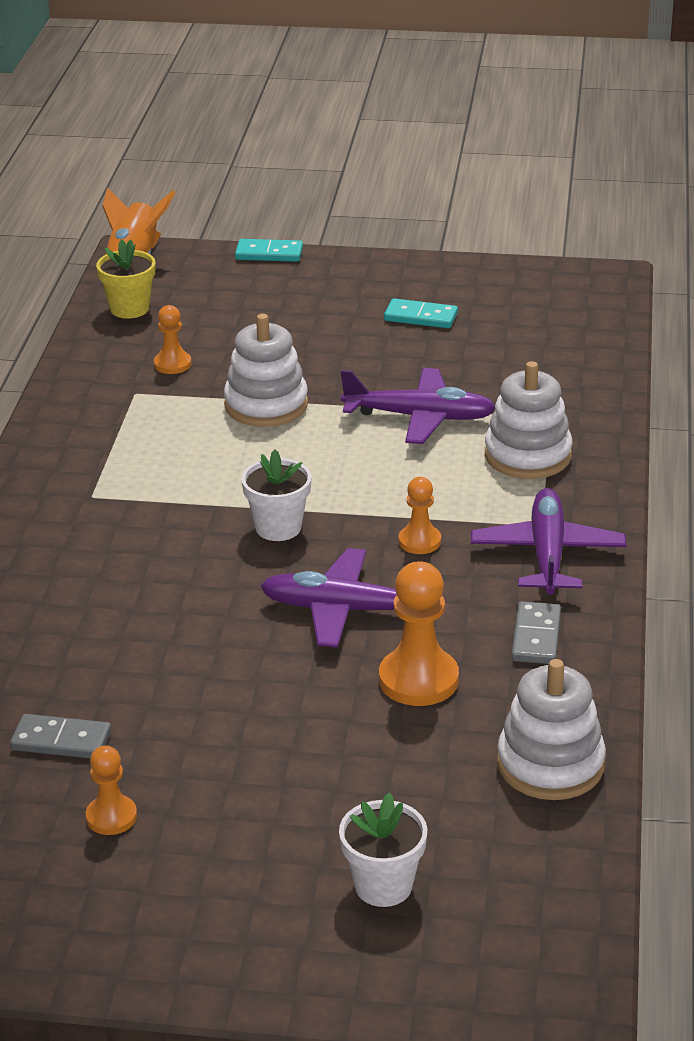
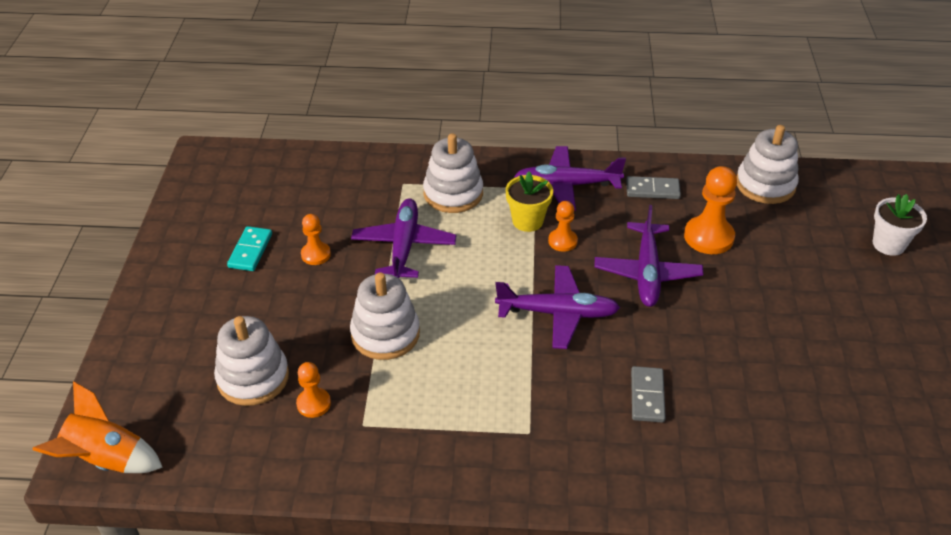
camera: 95 degrees left, 10 degrees up
grey domino [10,714,111,758] -> grey domino moved to [631,366,666,423]
orange pawn [86,746,137,835] -> orange pawn moved to [301,214,331,265]
yellow flower pot [96,239,155,319] -> yellow flower pot moved to [506,172,553,232]
turquoise domino [235,239,303,262] -> none
white flower pot [241,449,312,541] -> purple plane [495,265,620,349]
none -> white stacking toy [214,316,289,406]

